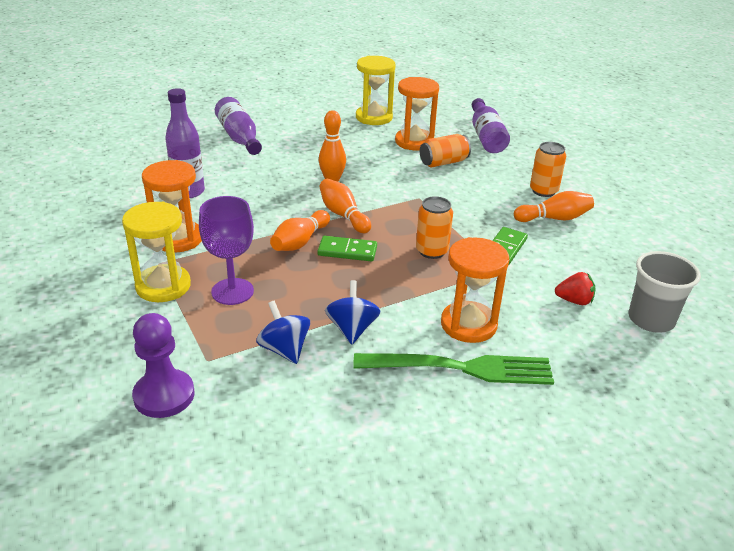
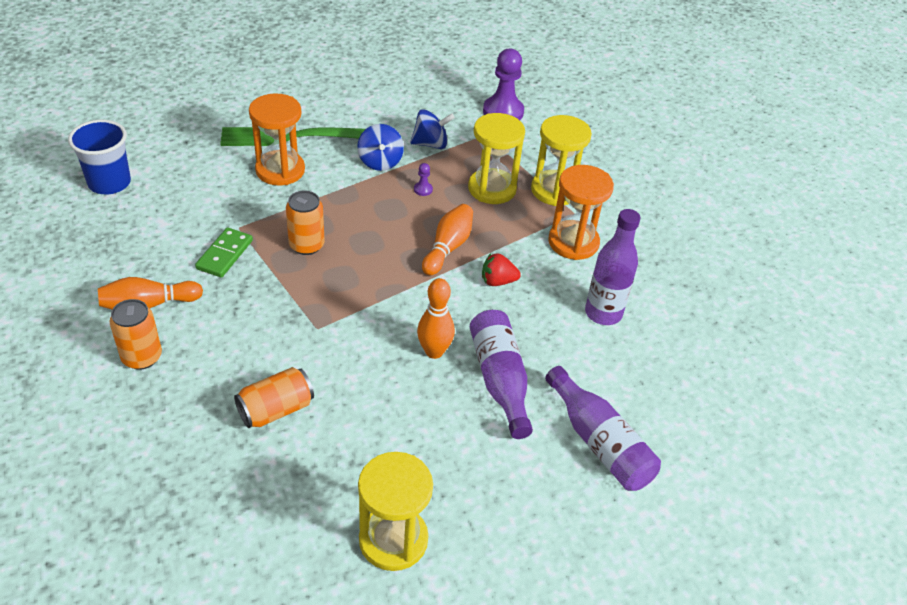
camera: 170 degrees right, 10 degrees up
purple goblet [199,196,254,305] -> yellow hourglass [468,113,525,204]
blue spinning top [256,301,310,364] -> blue spinning top turned 60 degrees counterclockwise [410,109,455,149]
green domino [317,236,377,261] -> none
orange bowling pin [319,179,371,233] -> none
orange hourglass [395,77,439,150] -> none
purple bottle [472,98,510,153] -> purple bottle moved to [470,310,533,439]
red strawberry [555,272,596,305] -> red strawberry moved to [482,253,521,286]
grey cup [629,251,701,333] -> blue cup [68,120,131,194]
none -> purple pawn [414,163,433,196]

